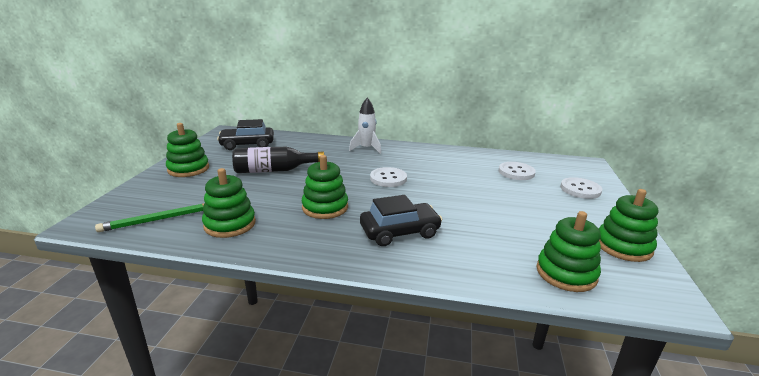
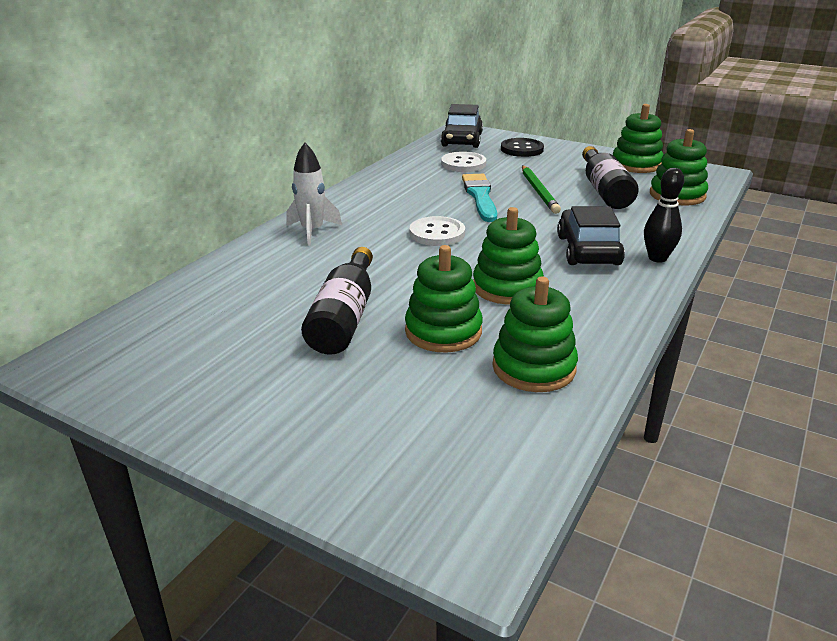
camera: 70 degrees left, 5 degrees up
green pencil [95,203,204,232] -> green pencil moved to [522,166,561,214]
green stacking toy [166,123,209,177] -> green stacking toy moved to [405,245,483,352]
black car [217,119,274,150] -> black car moved to [441,104,483,148]
white button [560,177,603,199] -> black button [501,138,544,157]
none -> turquoise brush [462,174,497,222]
none -> black bottle [582,146,639,209]
none -> black bowling pin [644,168,684,262]

